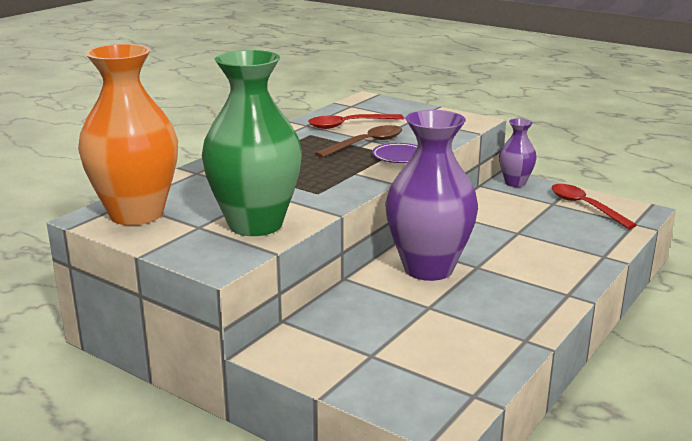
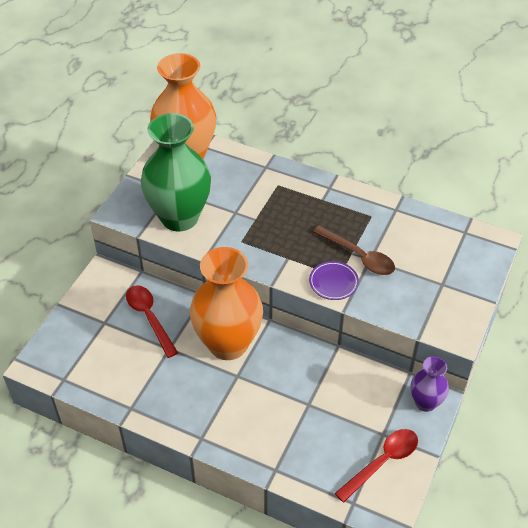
camera: 80 degrees right, 25 degrees up
red spoon [308,114,404,129] -> red spoon moved to [126,285,178,358]
purple vase [385,110,478,281] -> orange vase [190,247,263,360]

